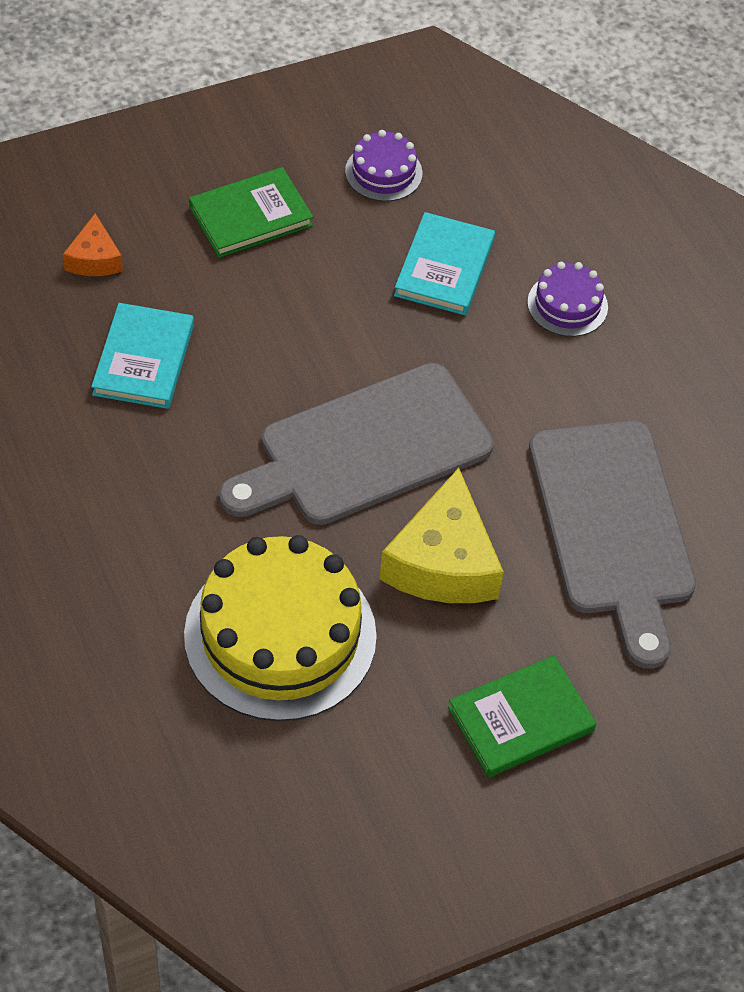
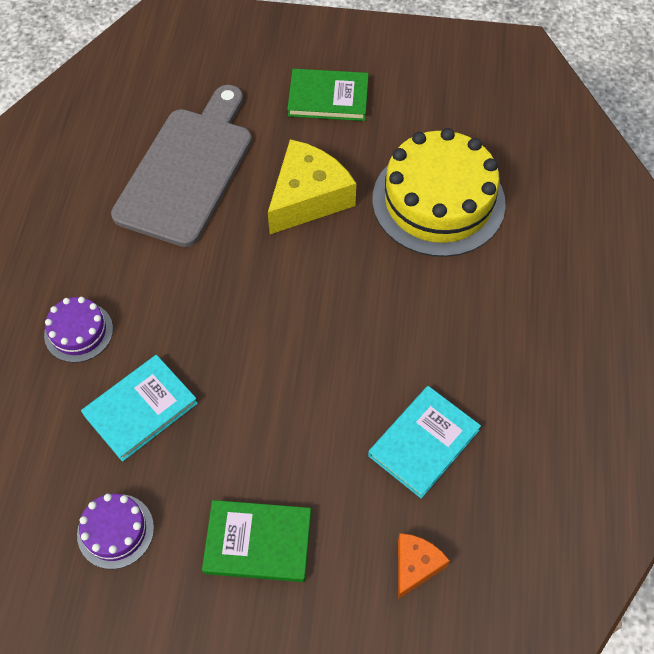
camera: 145 degrees left, 5 degrees up
grey cutting board [219,363,494,525] -> none

